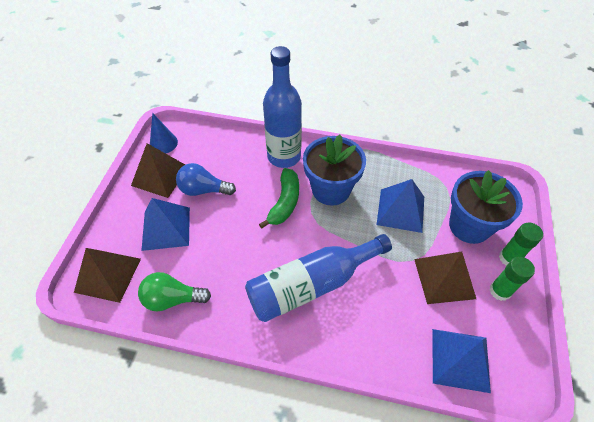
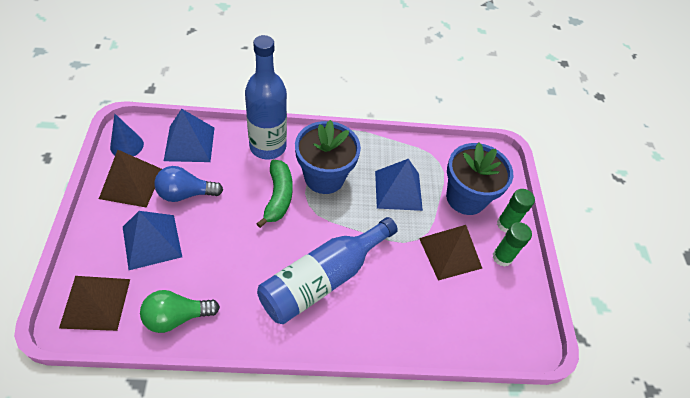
camera: 20 degrees left, 0 degrees up
blue pyramid [432,329,491,393] -> blue pyramid moved to [164,109,214,162]

